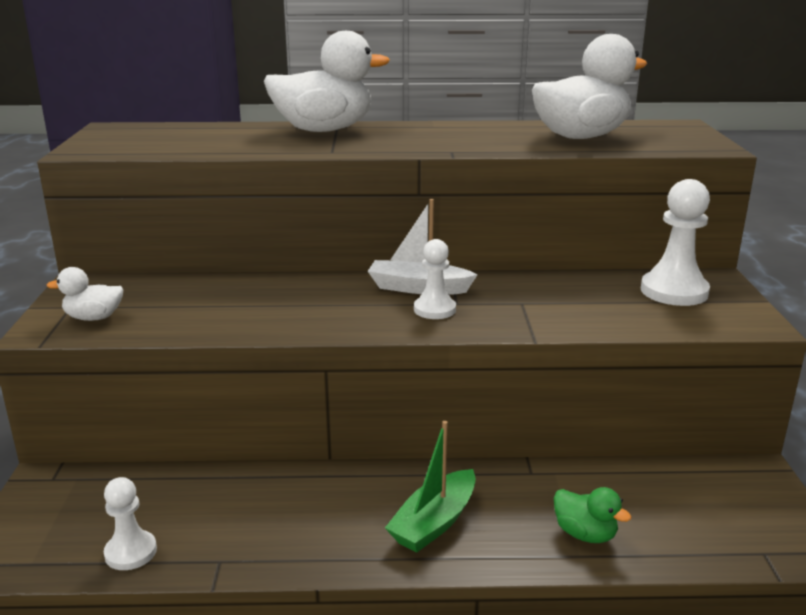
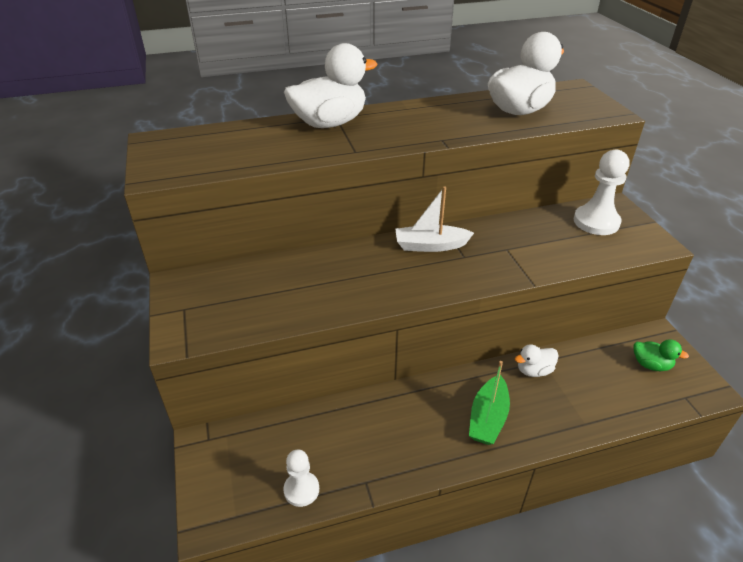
camera: 15 degrees left, 15 degrees up
white duck [47,267,123,321] -> white duck moved to [515,344,559,377]
white pawn [414,239,456,319] -> none
green duck [554,487,632,543] -> green duck moved to [634,339,689,371]

